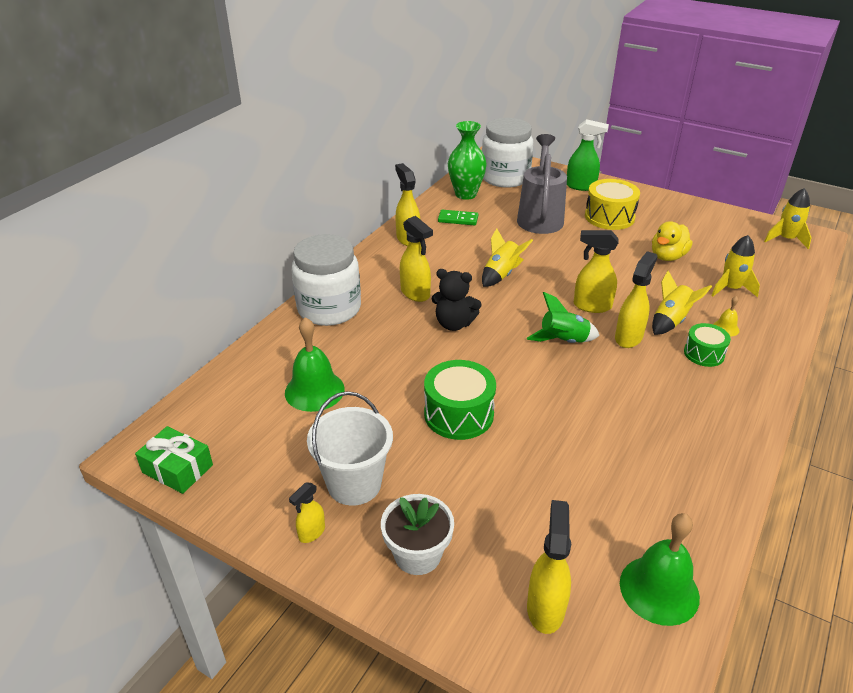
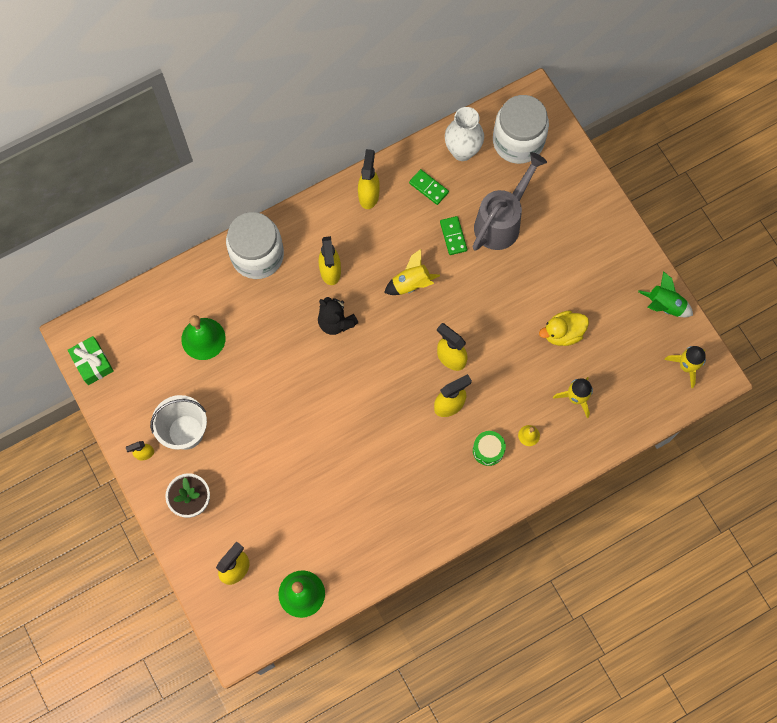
camera: 30 degrees right, 35 degrees up
green drum [424,360,496,440] -> none
green vase [448,121,487,200] -> white vase [445,107,484,161]
green rocket [527,292,600,343] -> green rocket moved to [638,271,693,317]
green spray bottle [567,119,609,191] -> none
yellow drum [585,179,640,230] -> none
yellow rocket [652,271,712,335] -> none
none -> green domino [440,216,467,255]

